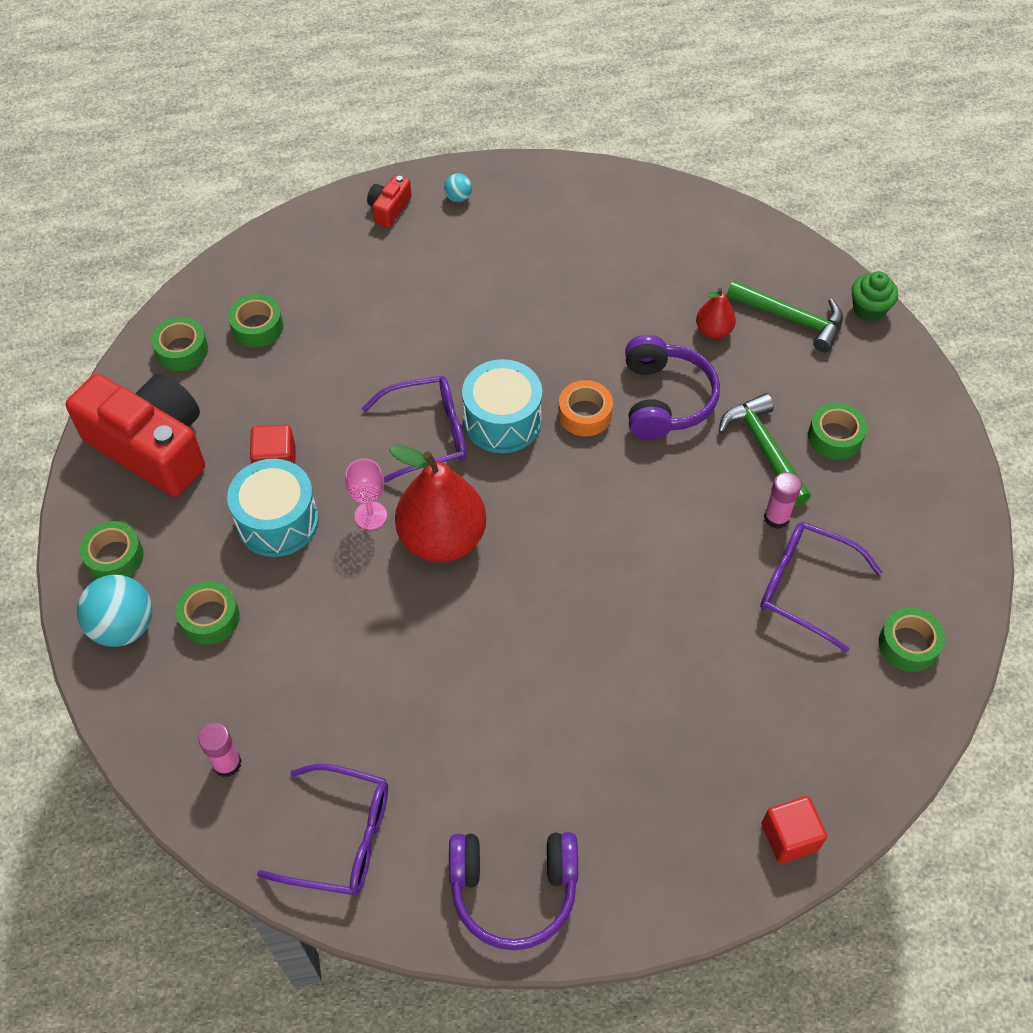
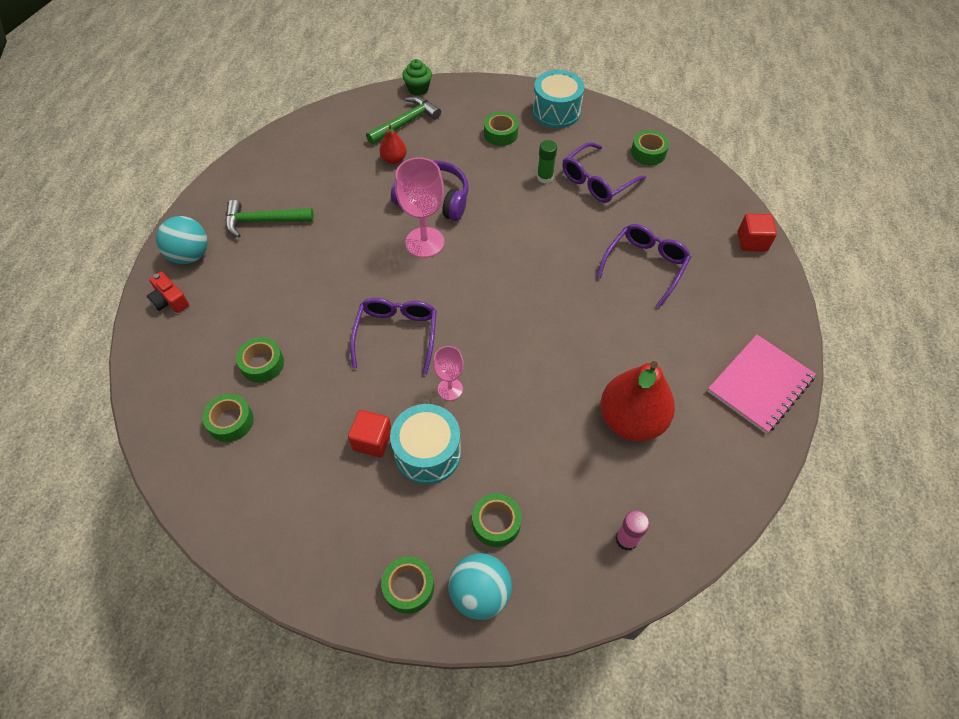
camera: 70 degrees left, 0 degrees up
red camera [66,373,205,497] -> none
green tape [151,317,208,371] -> green tape moved to [236,337,284,383]
purple glasses [257,764,388,896] -> purple glasses moved to [596,224,691,308]
red pear [389,445,486,562] -> red pear moved to [601,361,675,441]
turquoise ball [444,173,472,202] -> turquoise ball [156,216,208,264], size x2.06
purple headphones [449,832,578,950] -> pink notebook [708,335,816,434]
turquoise drum [462,359,542,453] -> turquoise drum moved to [532,70,584,128]
orange tape [558,380,613,437] -> pink goblet [395,157,444,258]
green hammer [718,393,811,506] -> green hammer moved to [226,200,314,238]
pink glue stick [764,472,801,529] -> green glue stick [537,140,557,183]

